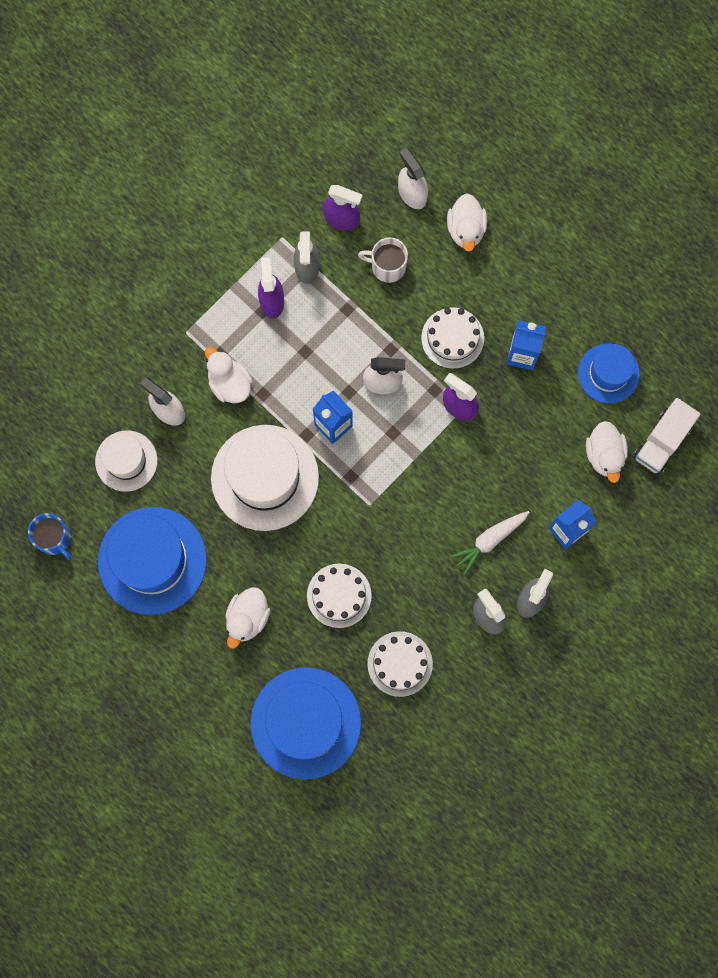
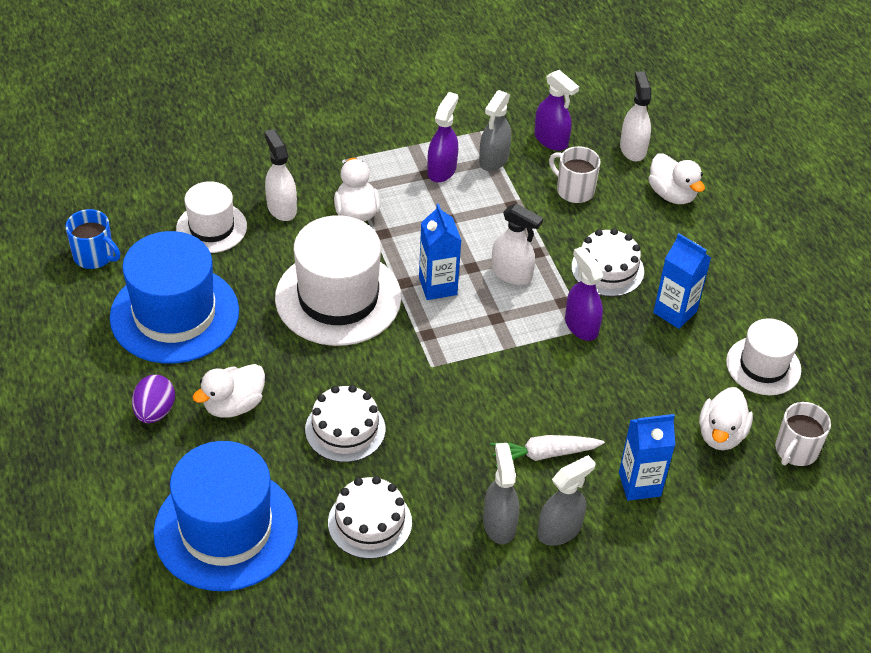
camera: 25 degrees right, 30 degrees down
blue mug [28,513,72,560] -> blue mug turned 45 degrees counterclockwise [66,209,120,269]
white duck [447,193,487,252] -> white duck turned 60 degrees counterclockwise [648,153,705,204]
blue hat [578,343,640,403] -> white hat [726,318,801,395]
white truck [633,398,700,474] -> white mug [775,402,831,466]
none -> purple egg [132,375,175,423]

